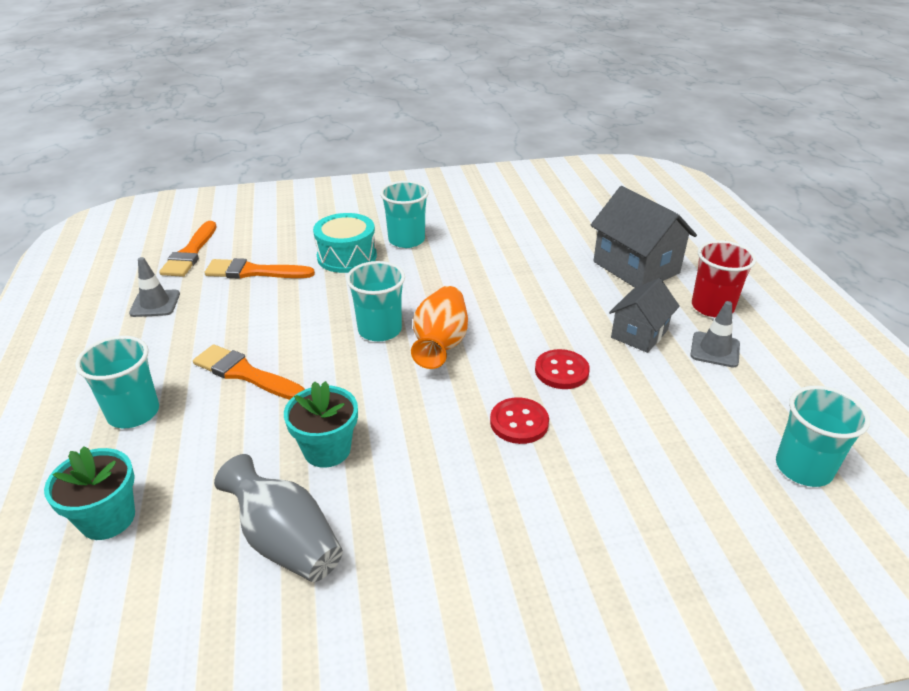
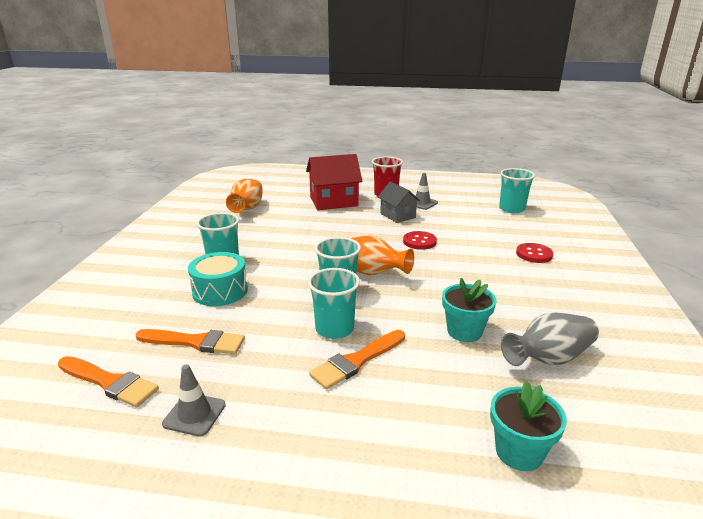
camera: 70 degrees left, 10 degrees down
turquoise cup [75,336,159,428] -> turquoise cup moved to [308,268,360,339]
orange brush [204,258,315,279] -> orange brush turned 105 degrees counterclockwise [135,329,245,354]
red button [490,397,549,444] -> red button moved to [516,243,553,263]
grey house [591,186,697,288] -> red house [306,154,362,210]
none -> orange vase [226,179,262,213]

